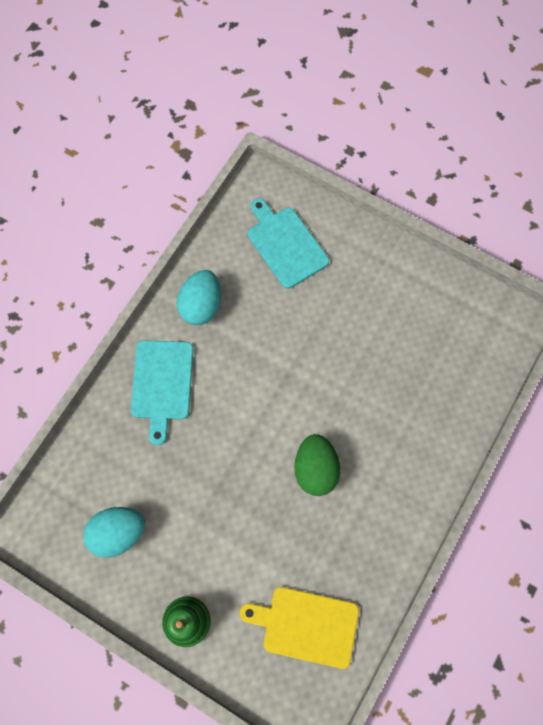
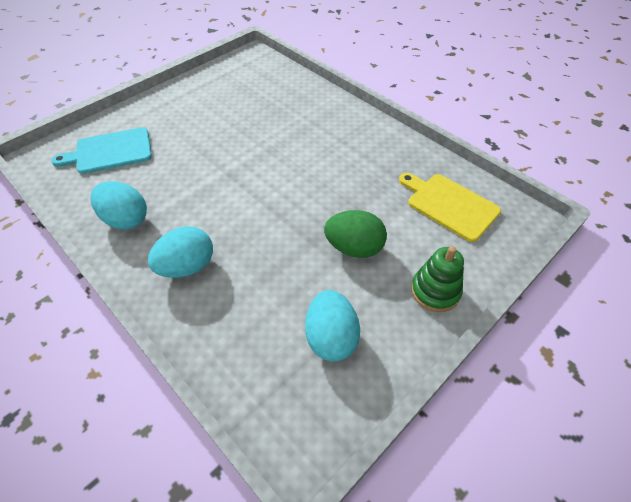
camera: 75 degrees left, 20 degrees down
turquoise cutting board [131,340,193,445] -> turquoise egg [148,226,213,278]
yellow cutting board [240,587,359,669] -> yellow cutting board turned 105 degrees clockwise [399,173,501,242]
green egg [294,434,340,496] -> green egg moved to [324,210,387,258]

